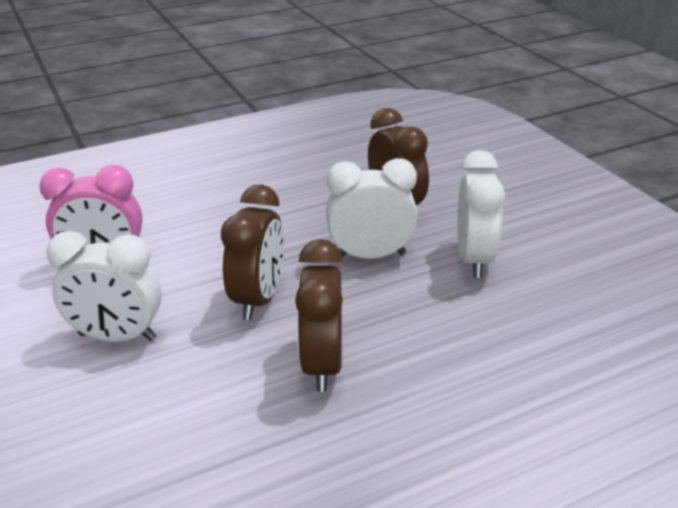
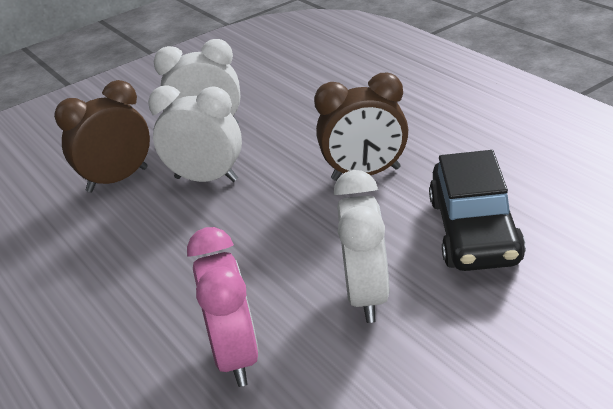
camera: 95 degrees left, 0 degrees up
brown clock [221,184,284,320] -> none
white clock [326,158,418,259] -> white clock turned 120 degrees clockwise [148,85,242,182]
none -> black car [429,150,526,271]

